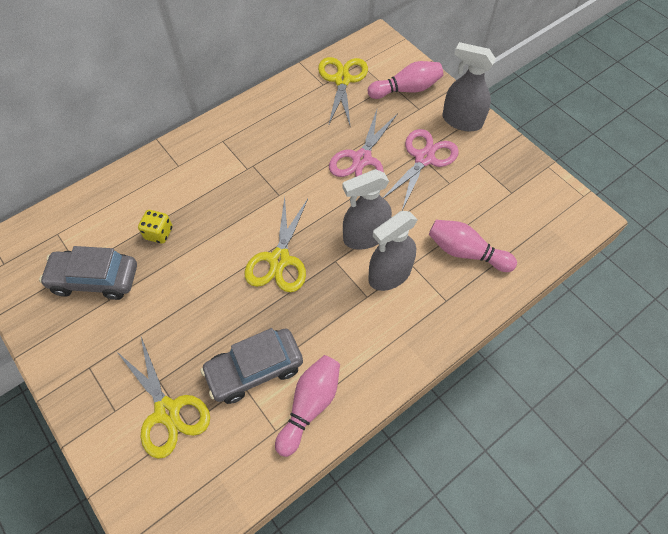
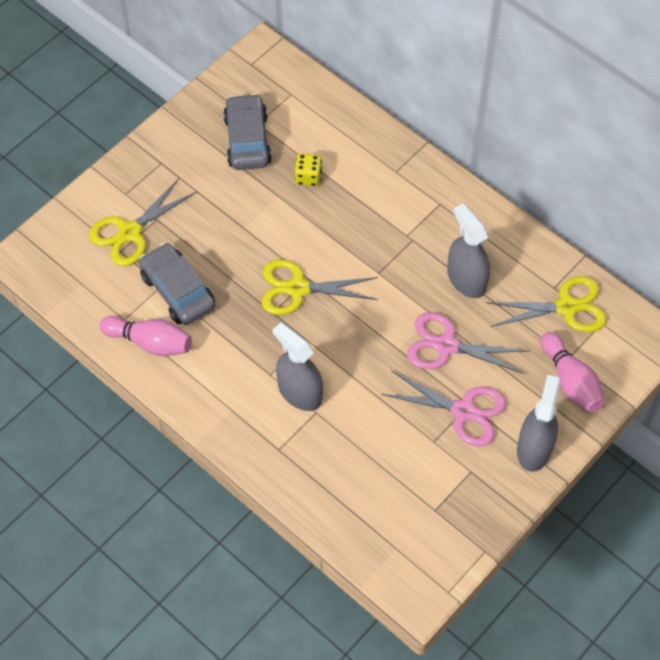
camera: 80 degrees right, 0 degrees up
grey spray bottle [342,169,392,249] -> grey spray bottle moved to [447,203,490,298]
pink bowling pin [428,220,517,272] -> none

